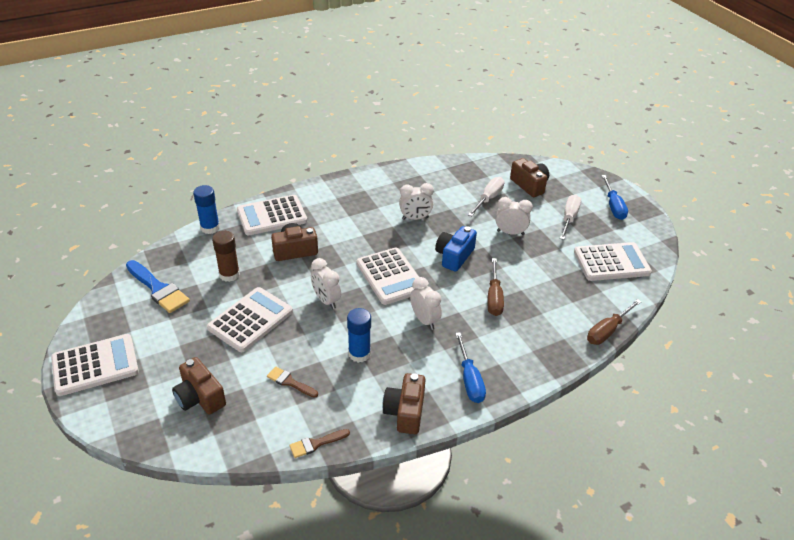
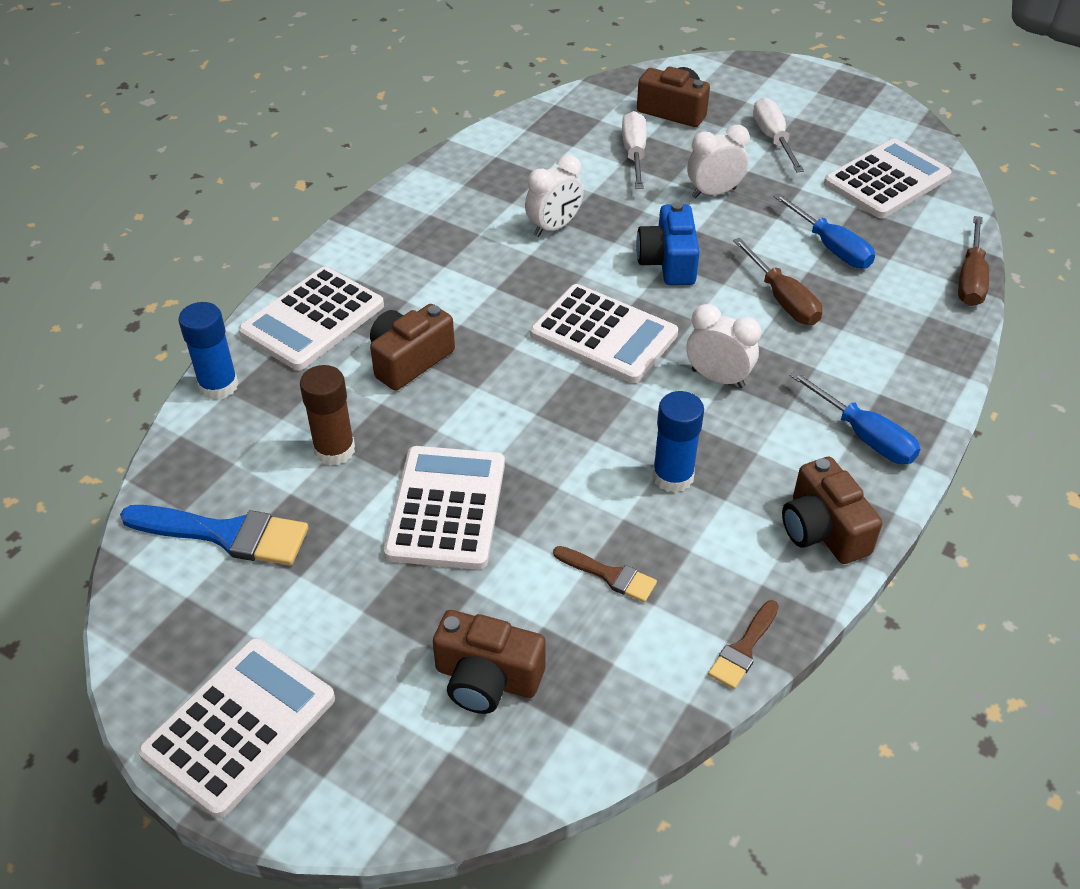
camera: 30 degrees left, 5 degrees up
brown brush [267,366,318,398] -> brown brush turned 150 degrees counterclockwise [553,546,657,603]
white clock [311,258,341,309] -> none
blue screwdriver [602,175,628,220] -> blue screwdriver moved to [773,193,875,269]

